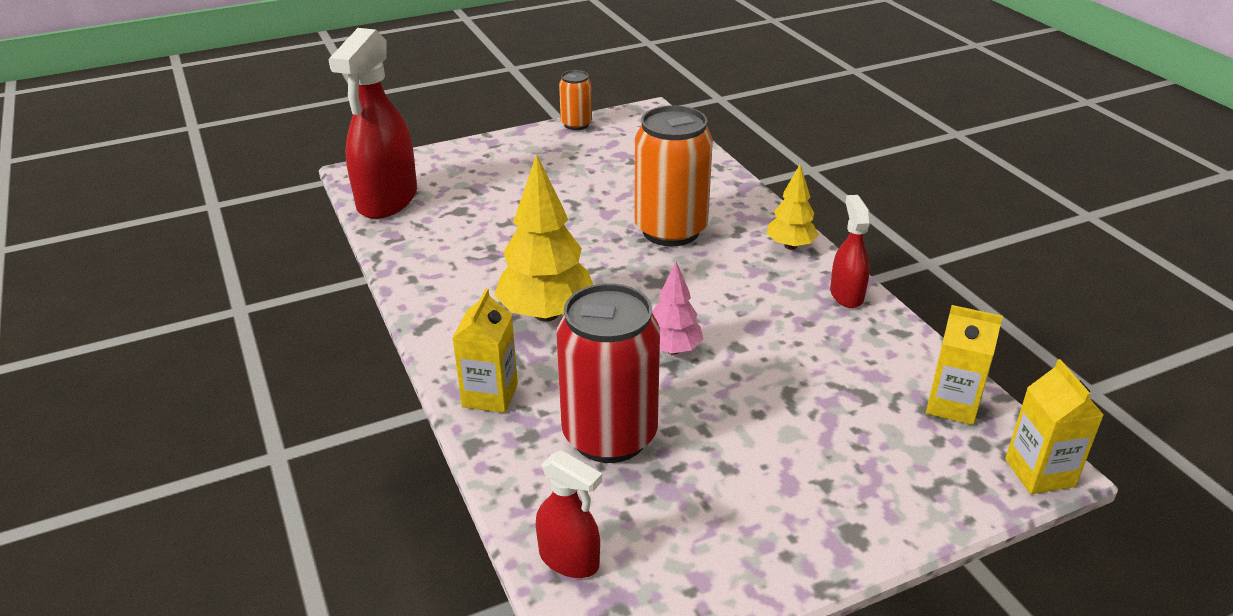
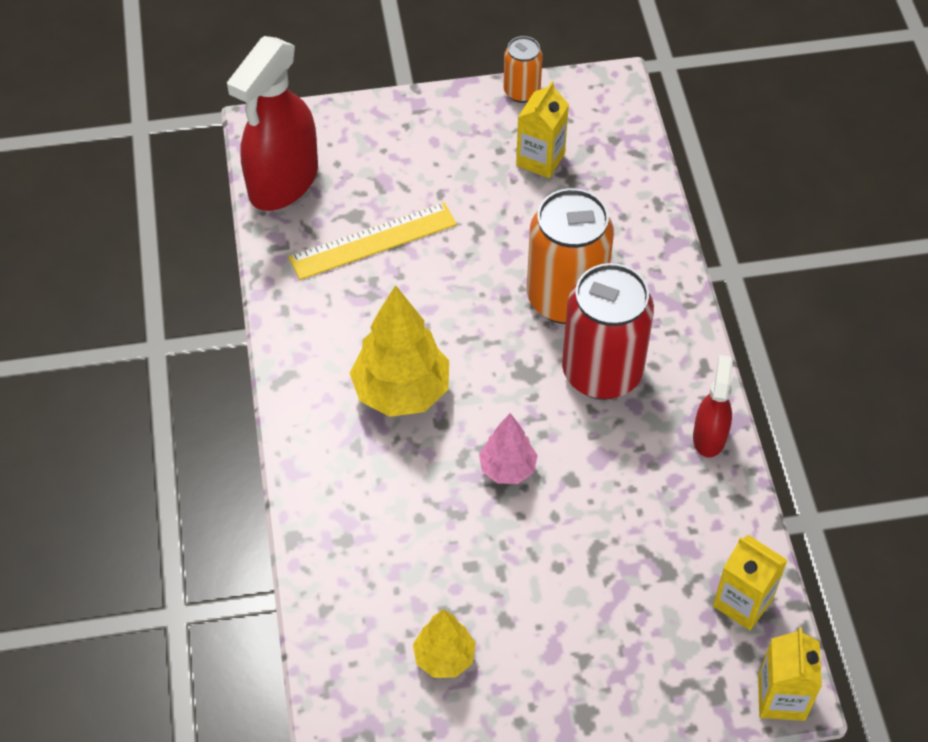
camera: 15 degrees right, 20 degrees up
yellow carton [452,288,518,413] -> yellow carton moved to [516,81,569,178]
red spray bottle [536,450,602,578] -> none
red can [556,283,660,463] -> red can moved to [562,263,654,400]
yellow tree [766,164,819,250] -> yellow tree moved to [413,609,476,678]
none -> yellow ruler [289,202,457,280]

